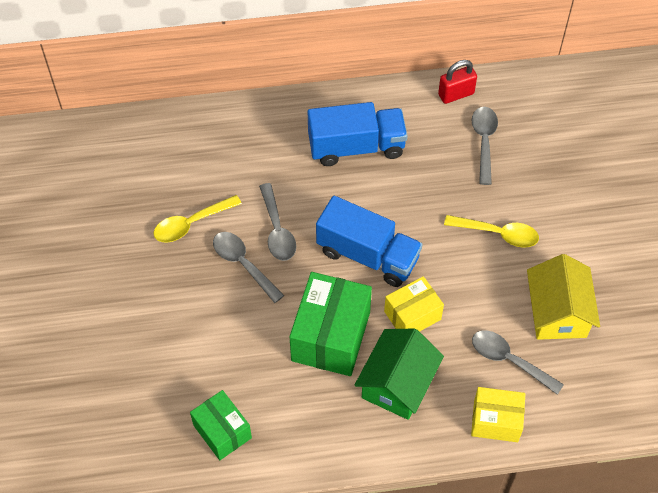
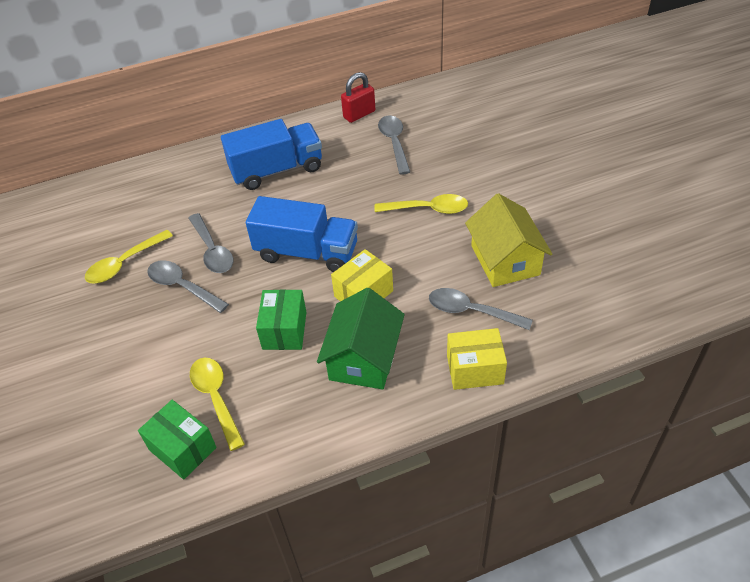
camera: 10 degrees left, 10 degrees down
green box [290,272,372,376] -> green box [256,289,306,350], size x0.61
none -> yellow spoon [190,358,245,451]

